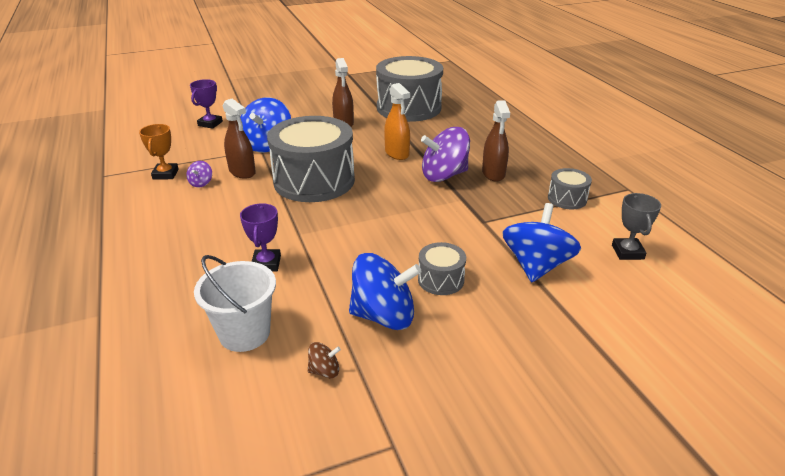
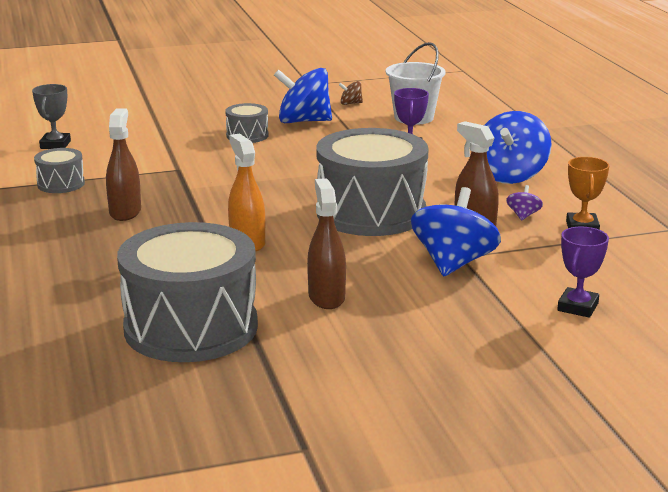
camera: 175 degrees left, 10 degrees down
purple spinning top [421,127,470,182] -> none
blue spinning top [502,203,581,282] -> blue spinning top moved to [484,111,552,184]

